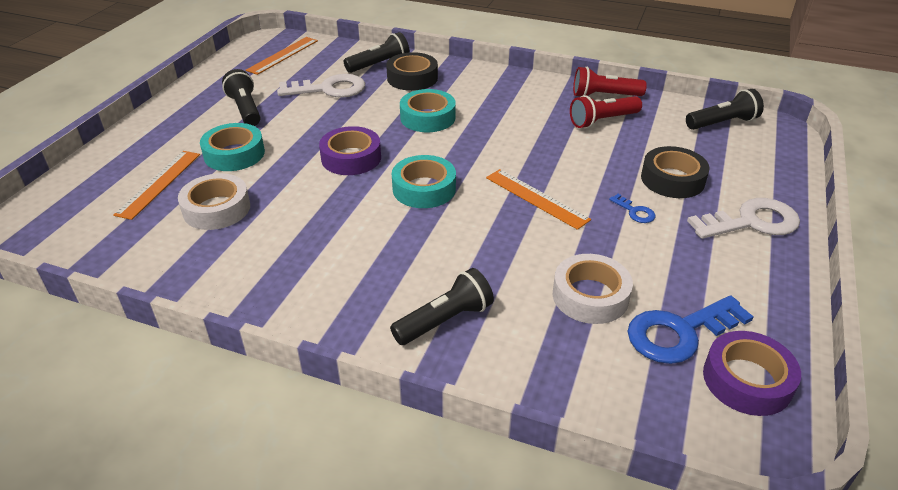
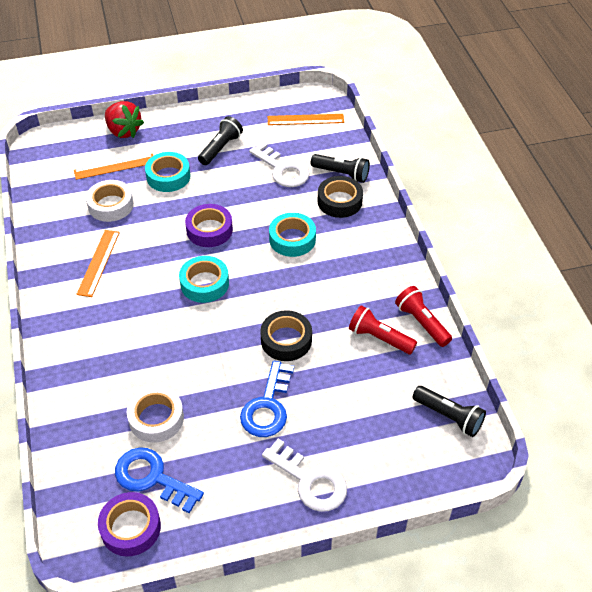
camera: 55 degrees right, 10 degrees up
black flashlight [390,268,494,345] -> none
orange ruler [486,169,591,230] -> orange ruler moved to [76,230,120,297]
blue key [609,194,656,223] -> blue key [240,361,294,437], size x2.16
black tape [641,146,710,198] -> black tape moved to [260,310,312,361]
none -> red strawberry [105,101,144,138]

